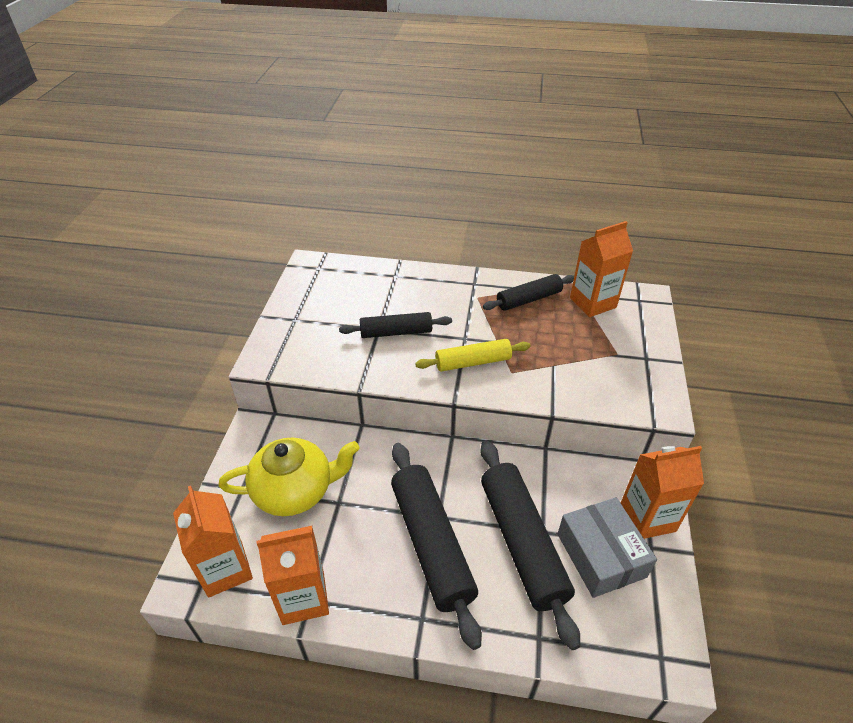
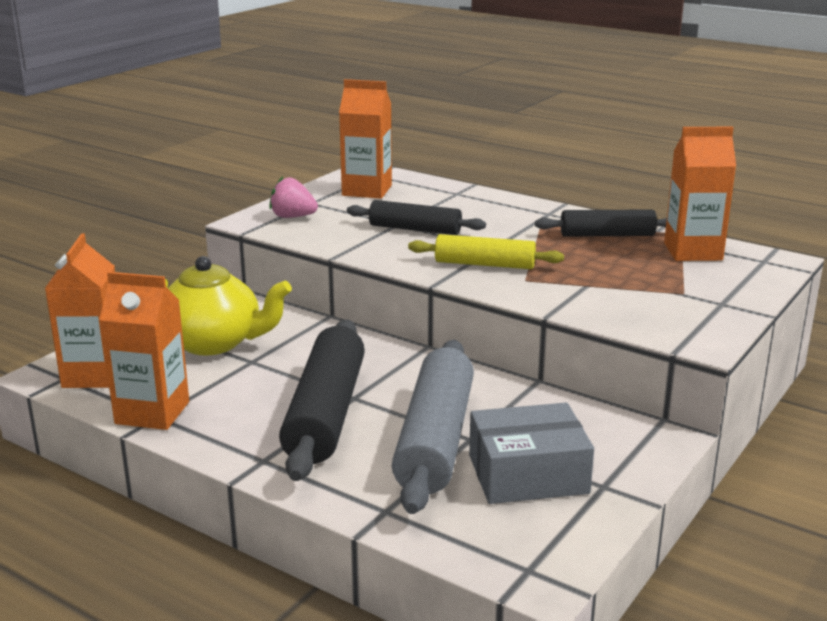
camera: 25 degrees right, 20 degrees down
black rolling pin [481,440,580,650] -> grey rolling pin [392,340,474,514]
grey box [558,497,657,598] -> grey box turned 75 degrees clockwise [469,403,594,504]
orange carton [621,446,704,539] -> orange carton moved to [339,79,392,199]
none -> pink strawberry [269,177,318,218]

